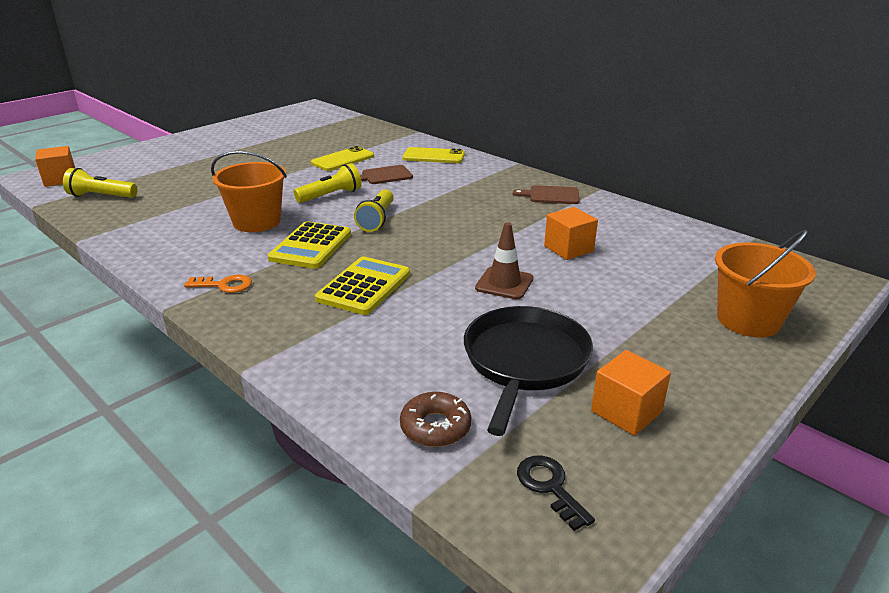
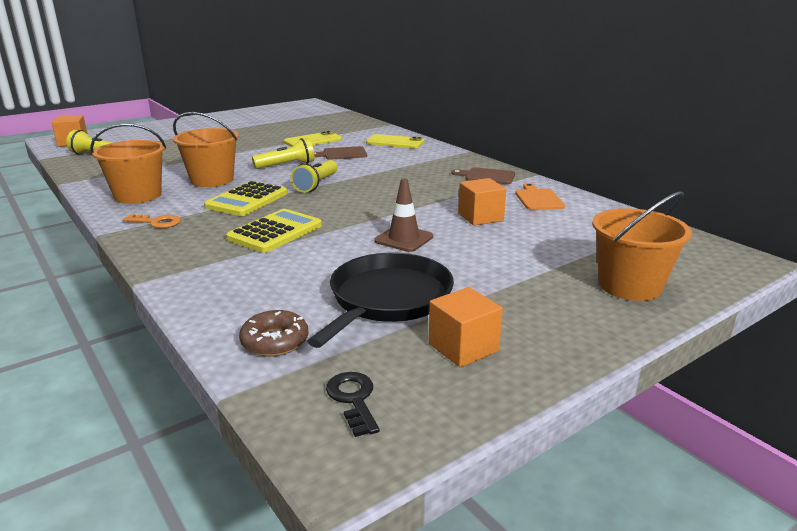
camera: 10 degrees right, 5 degrees down
none -> orange bucket [90,123,166,204]
none -> orange cutting board [515,183,565,210]

